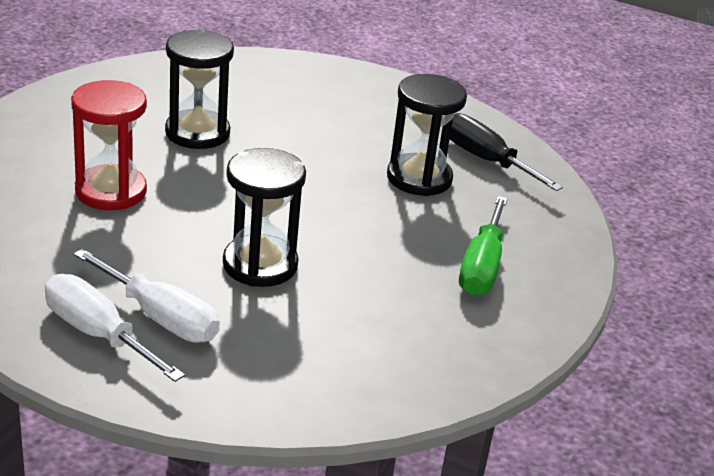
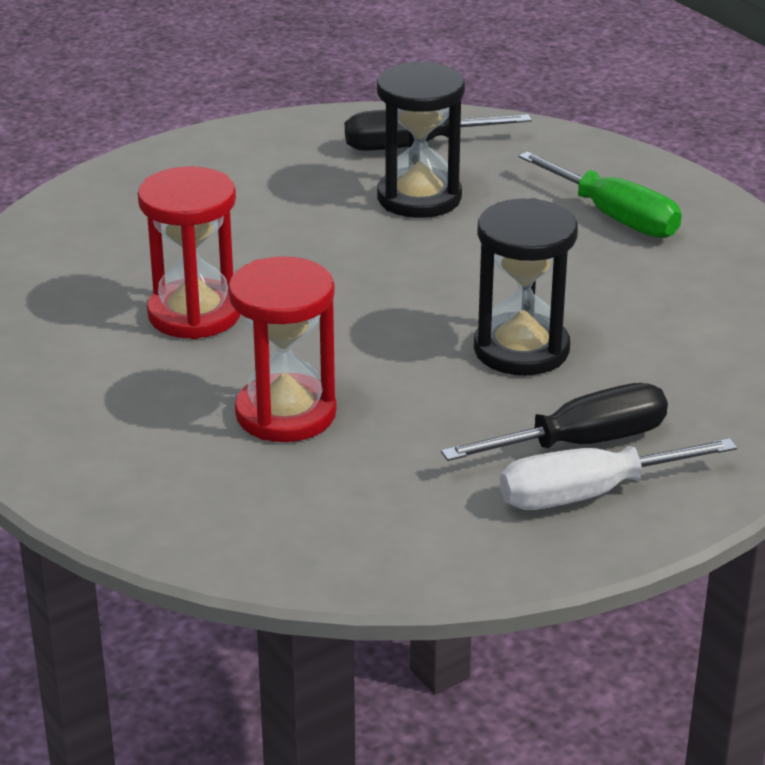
camera: 55 degrees left, 0 degrees up
white screwdriver [73,249,220,343] -> black screwdriver [441,383,668,461]
black hourglass [165,29,234,149] -> red hourglass [138,166,240,339]

